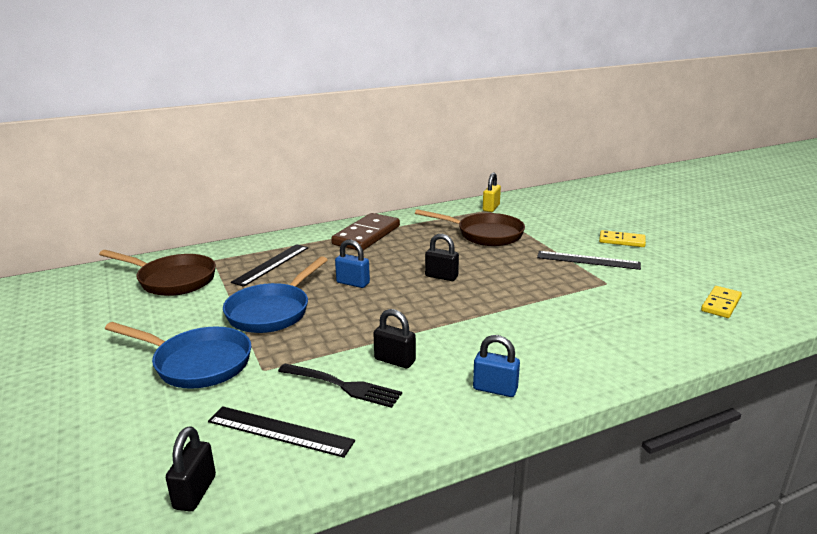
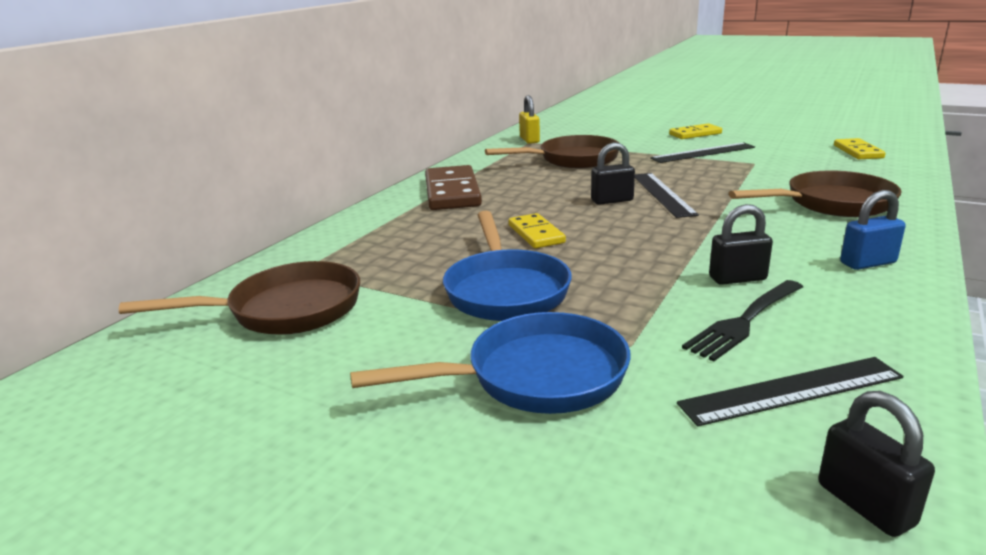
camera: 35 degrees left, 0 degrees up
black ruler [231,244,309,287] -> black ruler moved to [635,173,699,218]
black fork [278,364,402,408] -> black fork turned 150 degrees clockwise [682,280,803,362]
blue padlock [335,240,370,288] -> yellow domino [509,213,566,248]
none -> brown pan [729,170,902,217]

